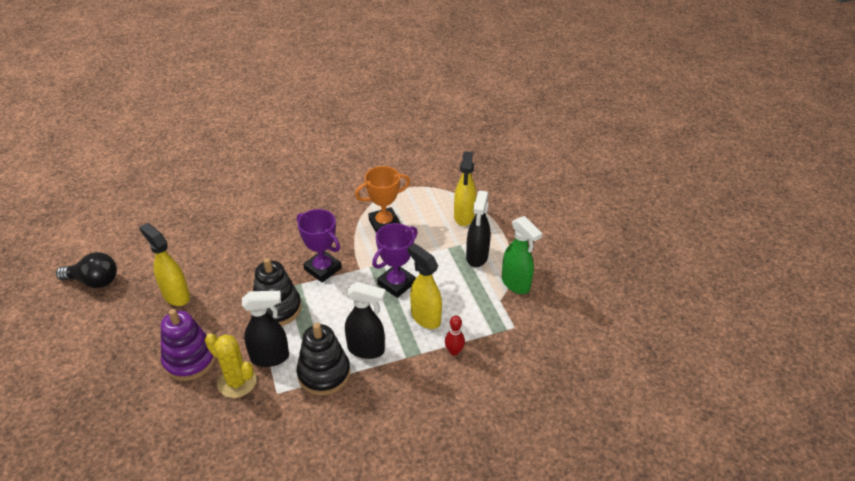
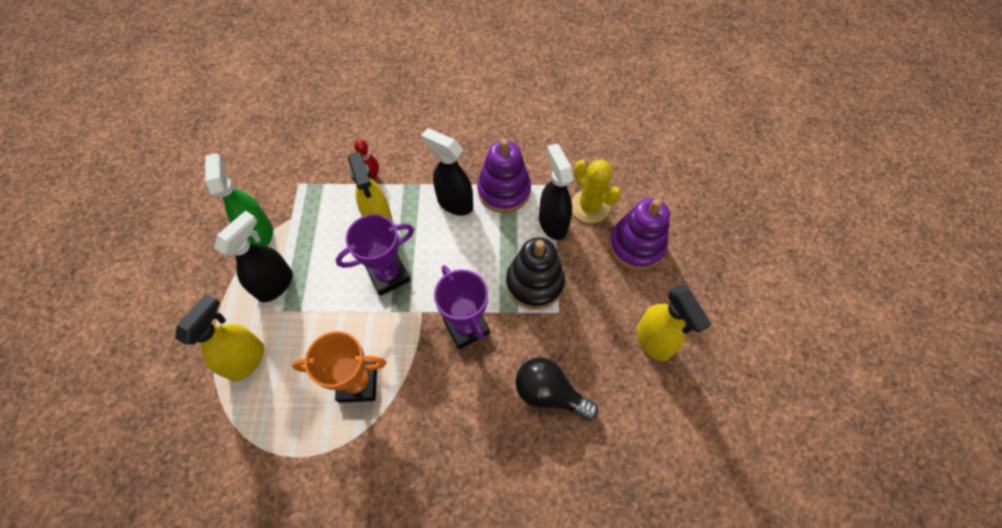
camera: 160 degrees left, 20 degrees up
black light bulb [56,252,117,288] -> black light bulb moved to [515,357,598,421]
black spray bottle [242,291,289,367] -> black spray bottle turned 60 degrees clockwise [539,143,574,240]
black stacking toy [297,323,350,395] -> purple stacking toy [477,139,531,213]

